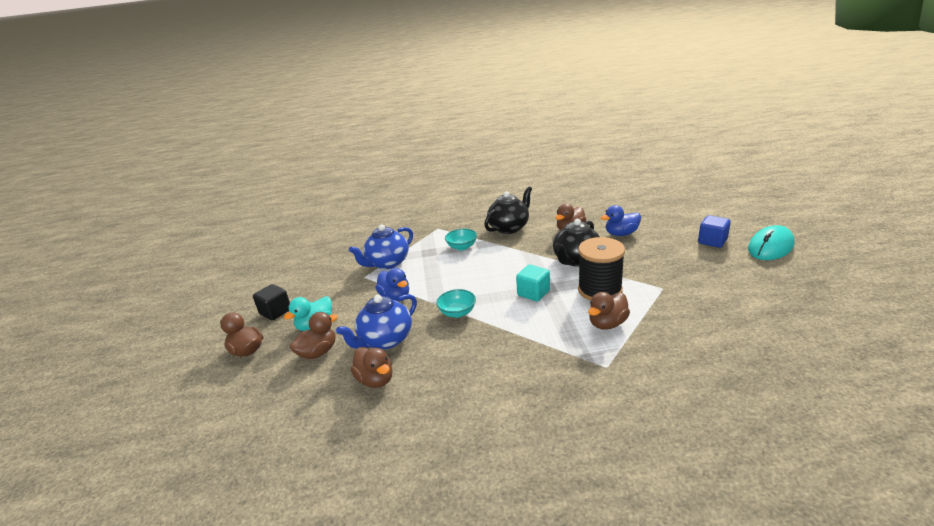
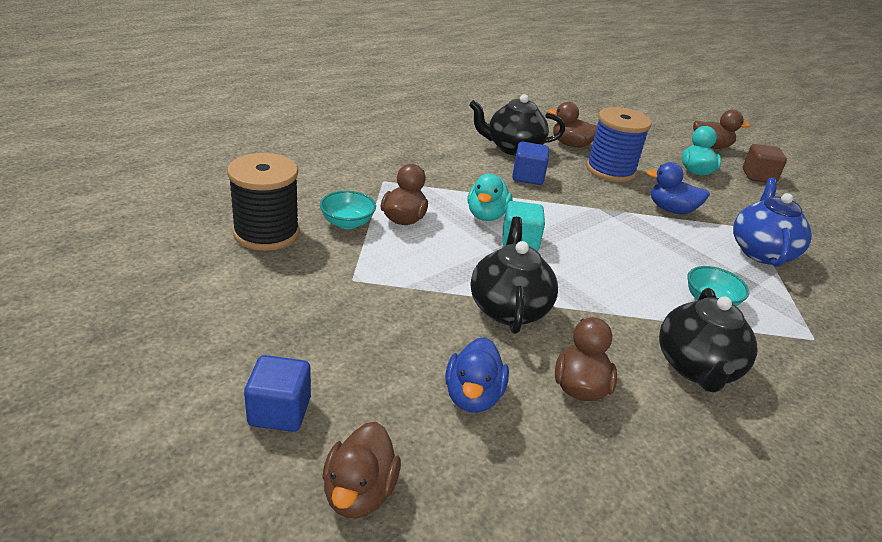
camera: 140 degrees right, 5 degrees up
black cube [253,284,290,320] -> brown cube [743,144,787,183]
brown duck [289,312,338,359] -> brown duck moved to [322,422,401,518]
blue teapot [336,294,417,350] -> blue spool [586,107,652,182]
turquoise bowl [436,289,476,318] -> turquoise bowl moved to [320,191,376,229]
black spool [578,237,625,301] -> black spool moved to [227,153,300,251]
blue duck [601,205,641,236] -> blue duck turned 150 degrees clockwise [445,337,509,413]
turquoise mouse [748,225,795,260] -> none
none -> turquoise duck [468,174,512,221]
none -> black teapot [469,94,565,156]
none -> blue cube [512,142,549,185]

